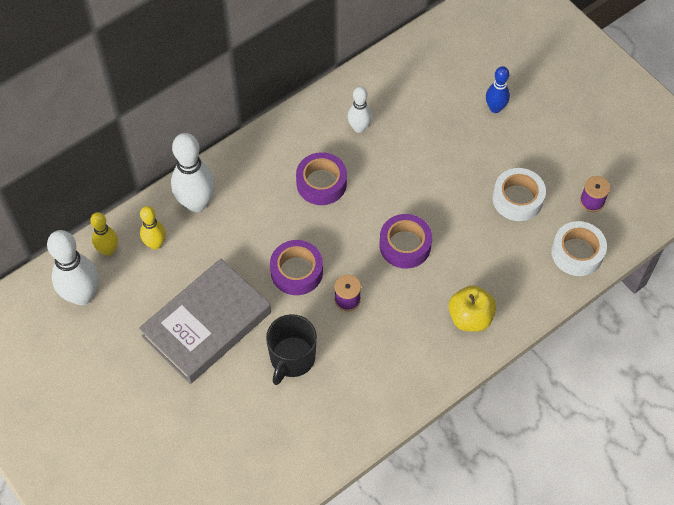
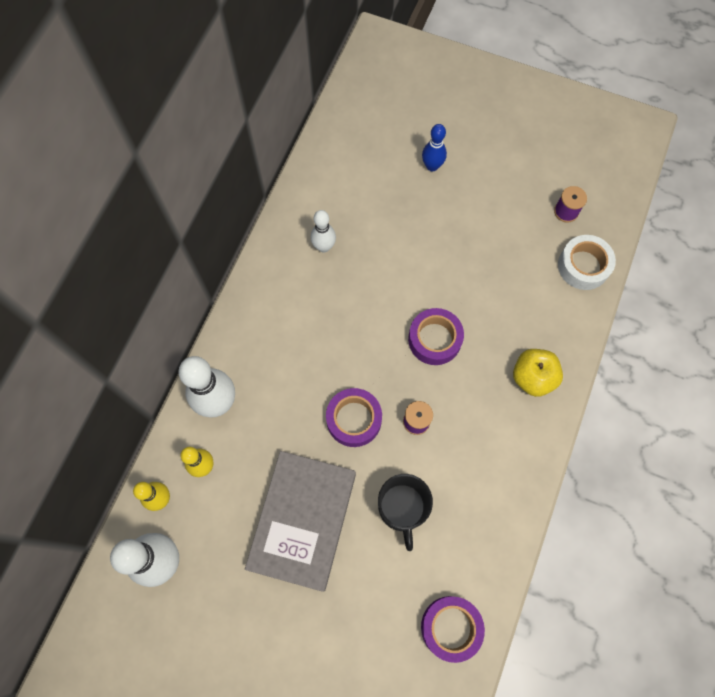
camera: 30 degrees left, 10 degrees up
purple tape [296,152,347,205] -> purple tape moved to [421,596,485,663]
white tape [492,168,546,221] -> none

